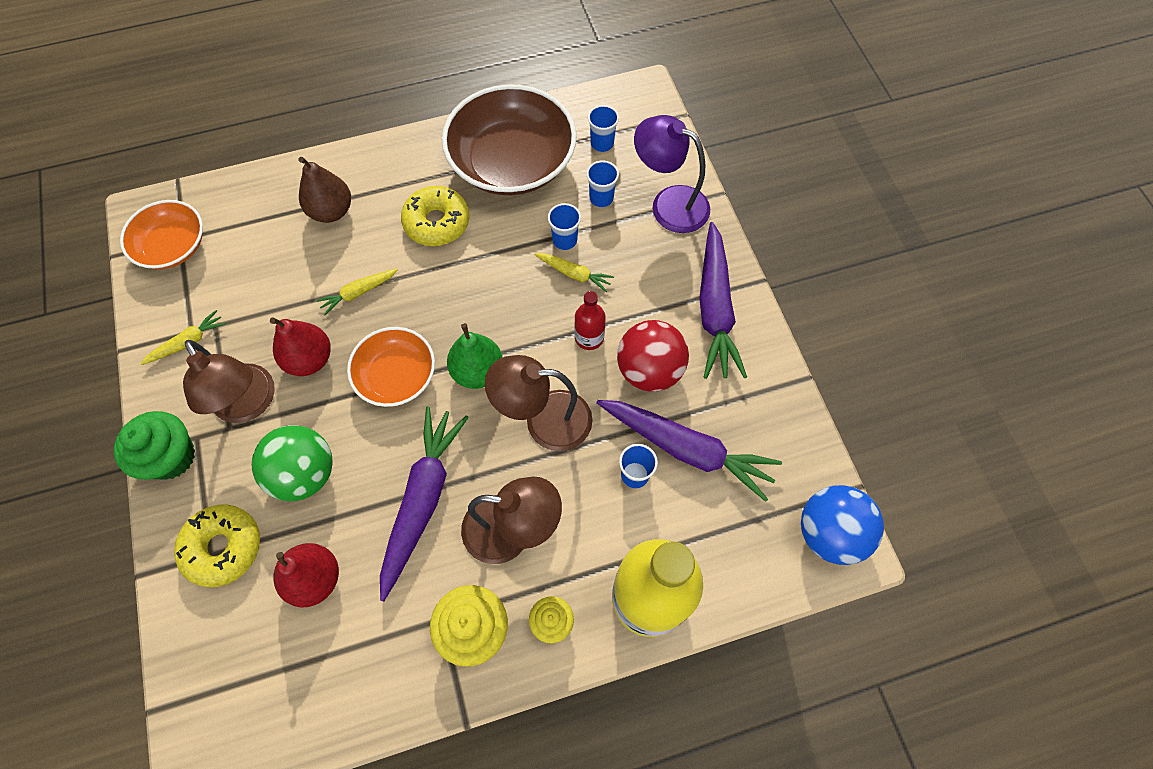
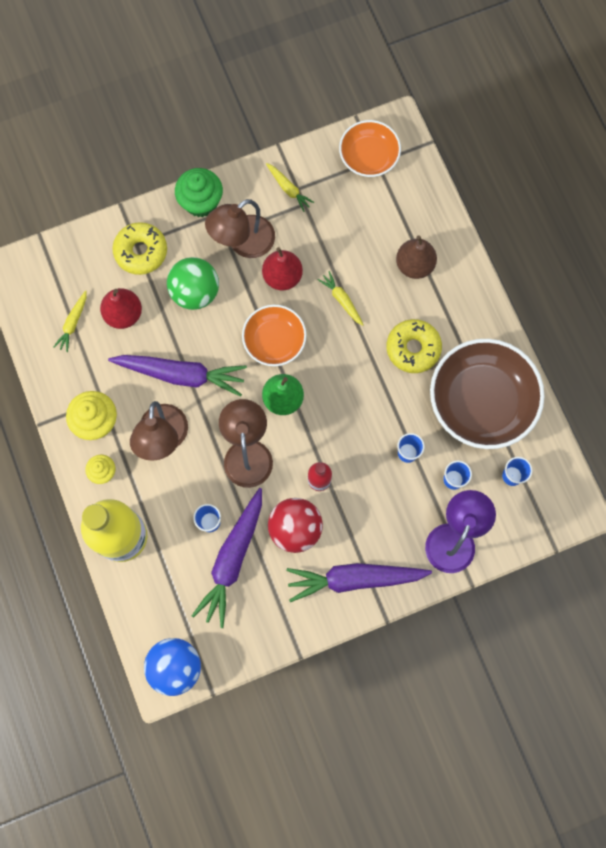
camera: 85 degrees right, 10 degrees up
yellow carrot [534,253,614,292] -> yellow carrot moved to [54,290,87,352]

